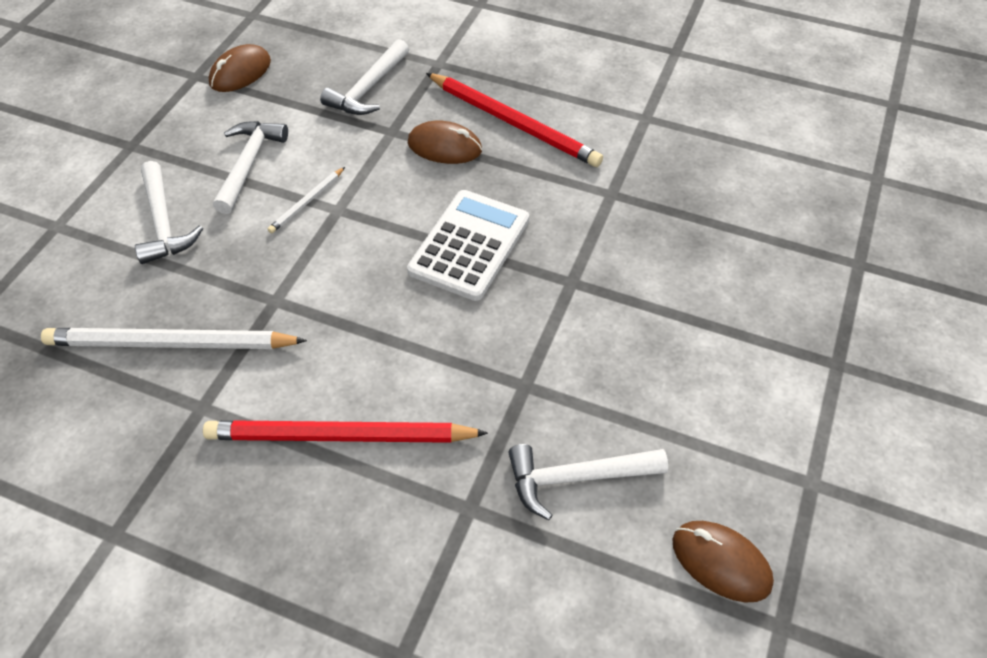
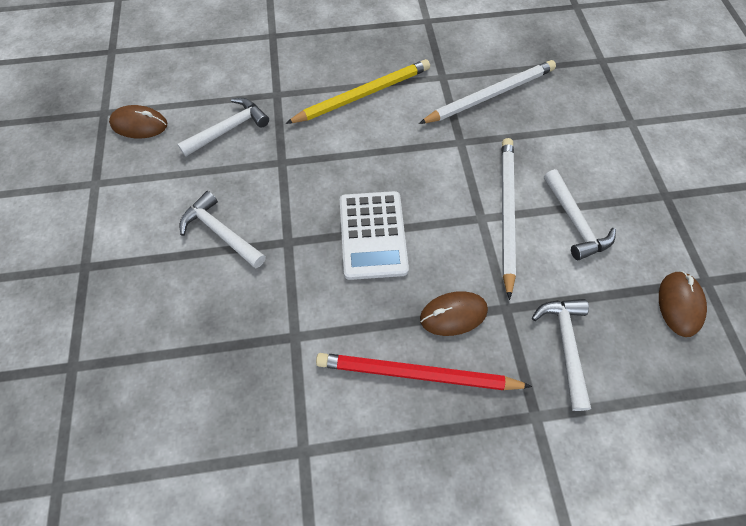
camera: 150 degrees right, 10 degrees up
white hammer [135,161,203,264] -> white hammer moved to [179,191,266,268]
red pencil [203,420,488,443] -> yellow pencil [286,59,430,124]
white pencil [268,167,345,233] -> white pencil [502,138,516,300], size x2.13

